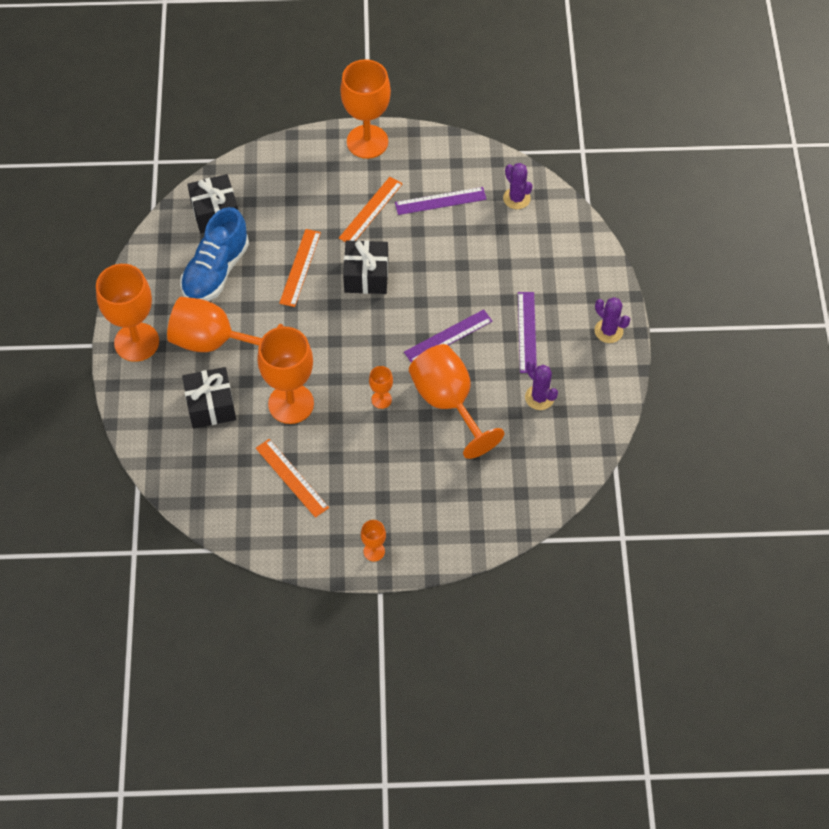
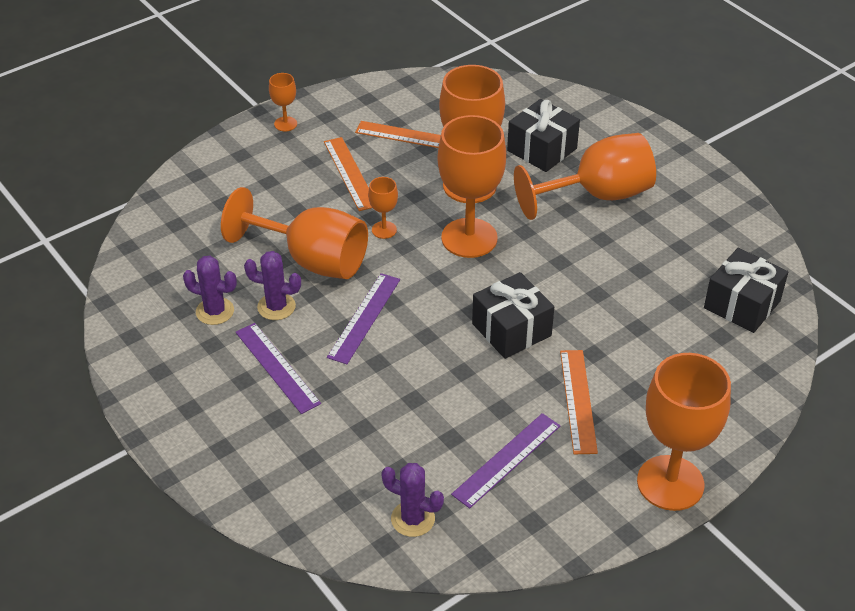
camera: 145 degrees right, 15 degrees down
orange goblet [96,264,159,362] -> orange goblet moved to [437,115,506,258]
blue shoe [180,207,249,301] -> none
orange ruler [279,229,321,307] -> orange ruler moved to [324,137,372,211]
purple cactus [594,297,630,343] -> purple cactus moved to [244,251,301,320]

